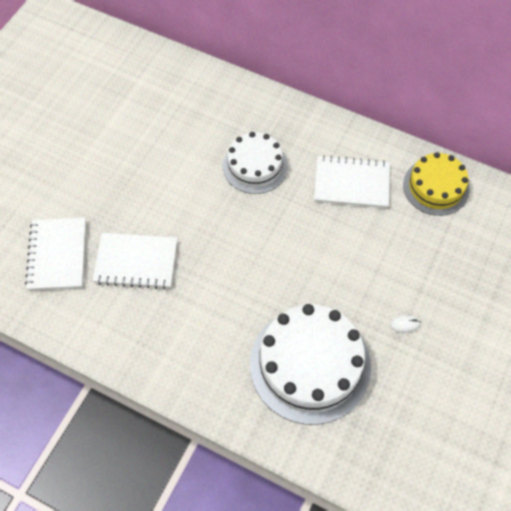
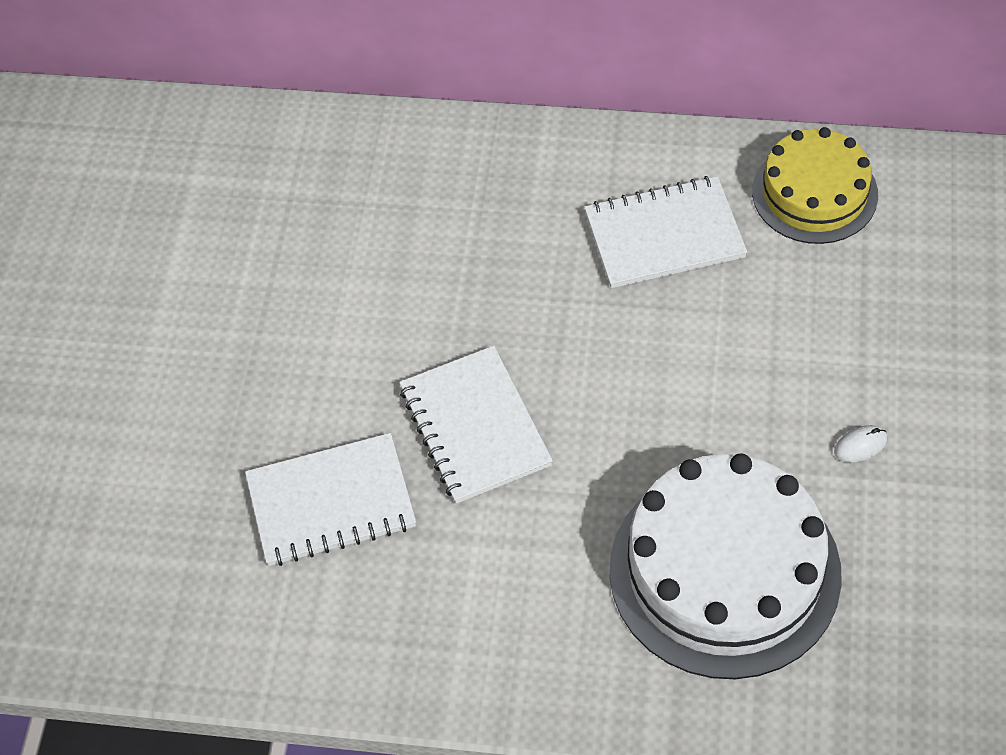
camera: 15 degrees left, 5 degrees down
white notebook [25,217,86,291] -> white notebook moved to [399,346,553,504]
white cake [223,132,288,194] -> none

